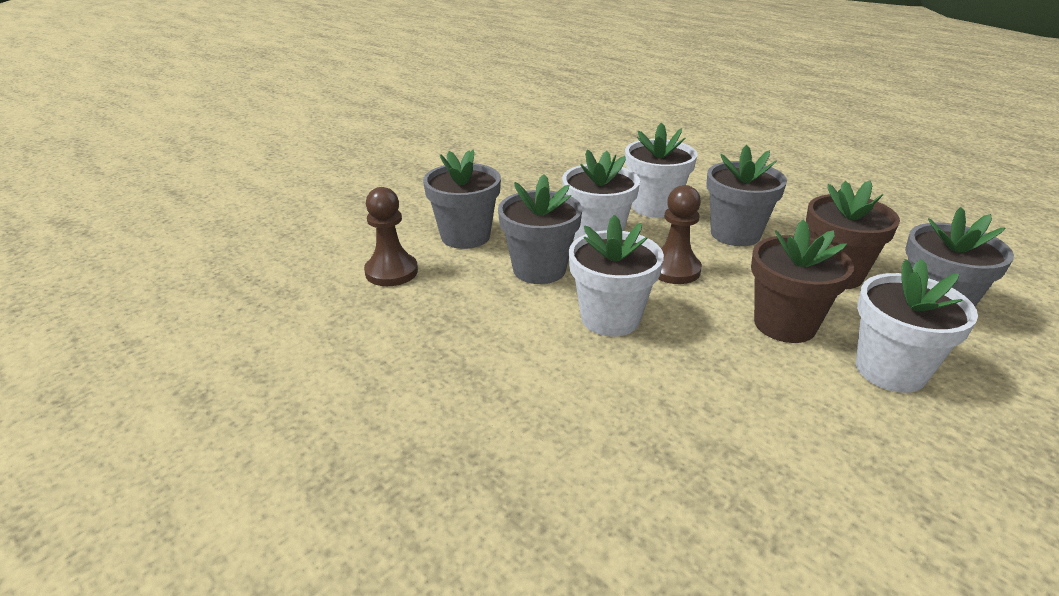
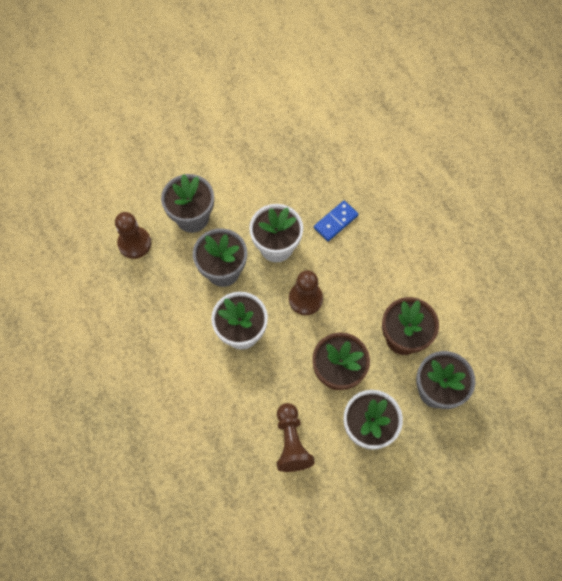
camera: 20 degrees right, 35 degrees up
white flower pot [625,122,698,218] -> blue domino [314,201,358,241]
grey flower pot [706,145,787,246] -> none
none -> brown pawn [277,403,315,472]

